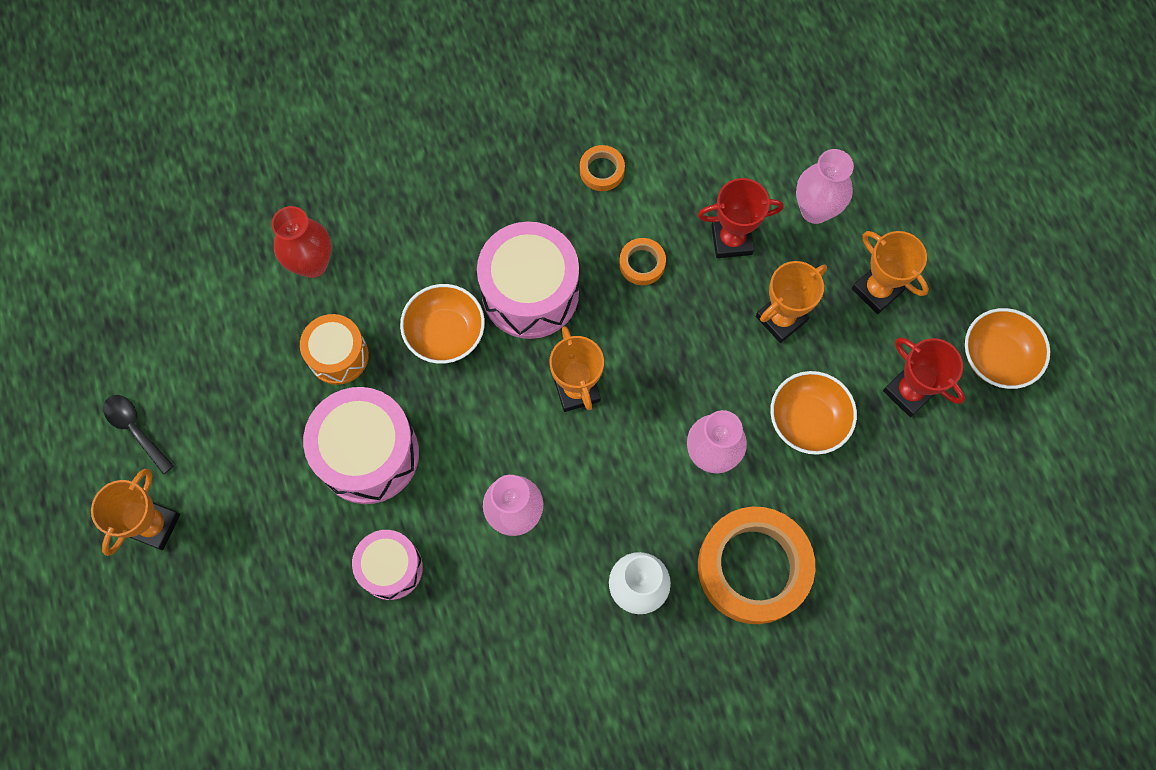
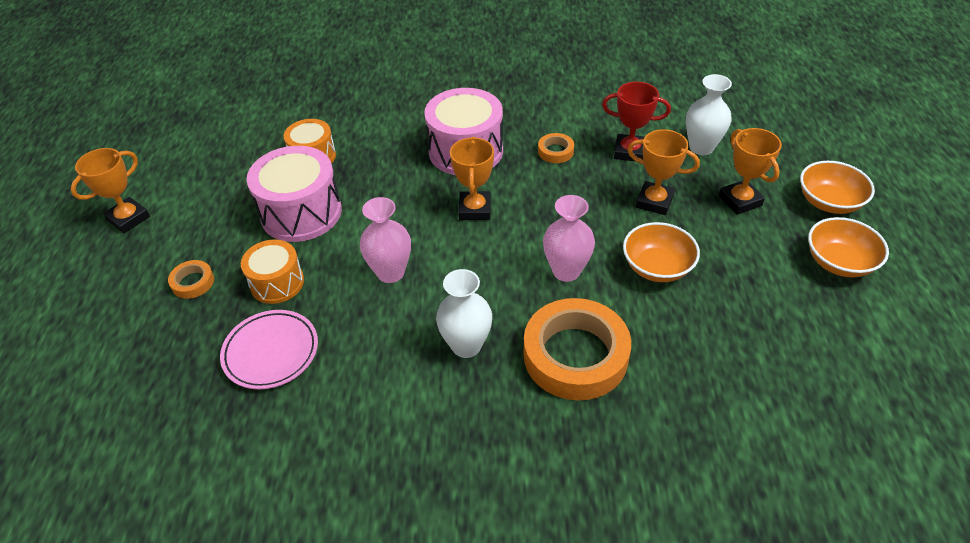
camera: 20 degrees right, 25 degrees down
black spoon [103,395,174,474] -> none
red vase [271,206,332,278] -> none
pink drum [352,530,423,600] -> orange drum [241,240,304,304]
orange bowl [400,284,485,364] -> orange bowl moved to [800,161,875,214]
orange tape [580,145,625,191] -> orange tape moved to [168,260,214,299]
orange trophy [756,261,827,343] -> orange trophy turned 45 degrees clockwise [627,129,700,215]
pink vase [796,149,854,224] -> white vase [686,74,732,155]
red trophy [883,337,965,417] -> none
none -> pink plate [220,310,318,389]

